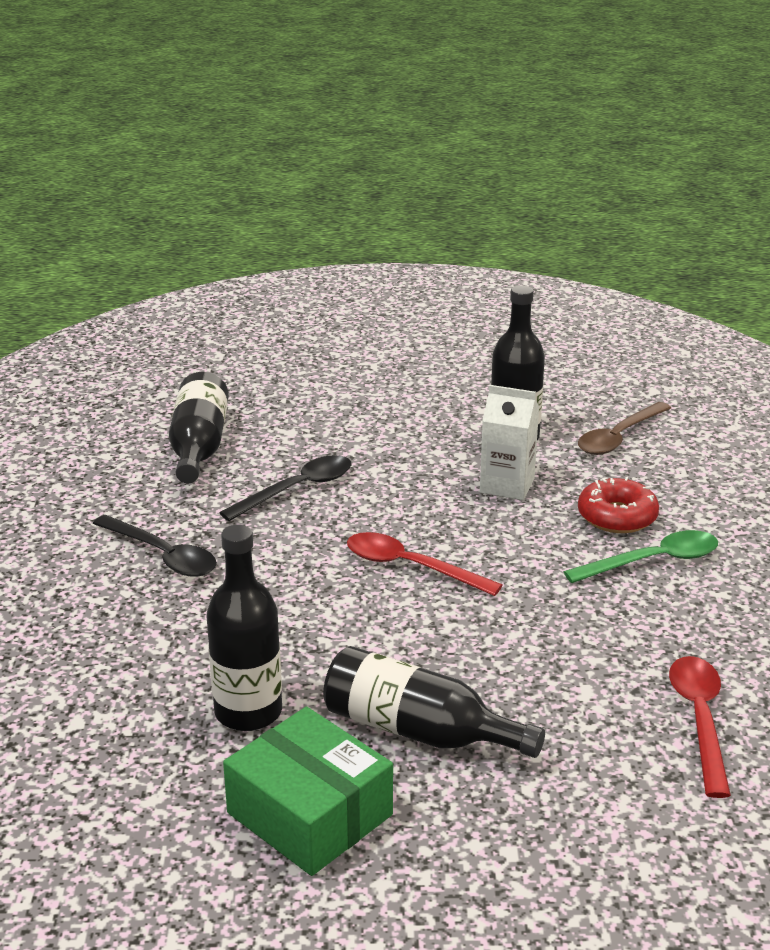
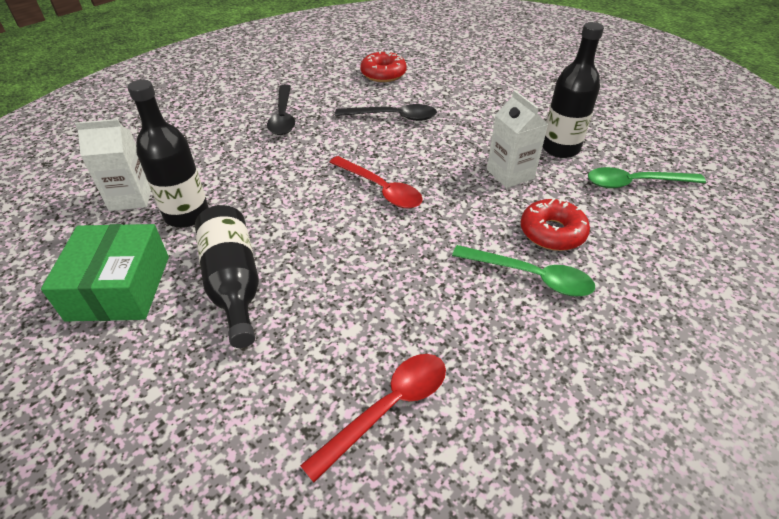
camera: 45 degrees right, 15 degrees up
black bottle [169,372,229,483] -> red donut [360,51,407,82]
red spoon [347,532,502,596] -> red spoon turned 150 degrees clockwise [329,156,423,209]
brown spoon [578,402,671,455] -> green spoon [588,167,706,188]
none -> white carton [75,119,151,211]

